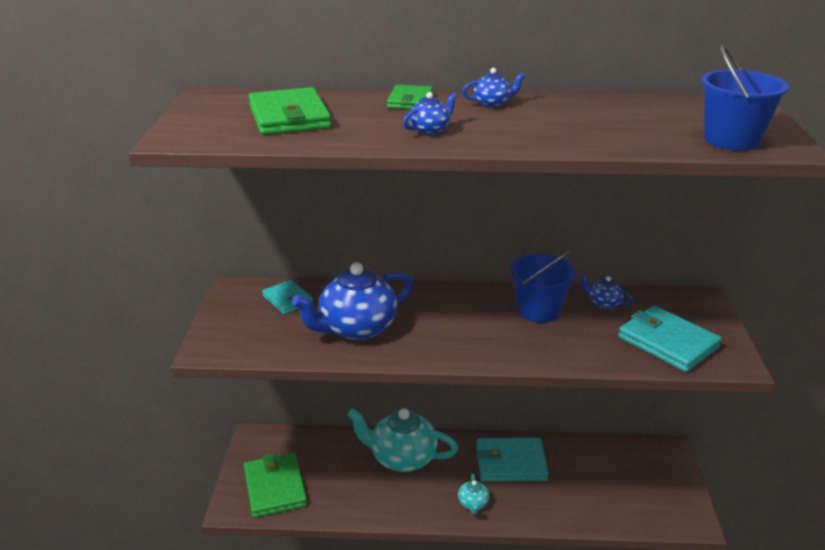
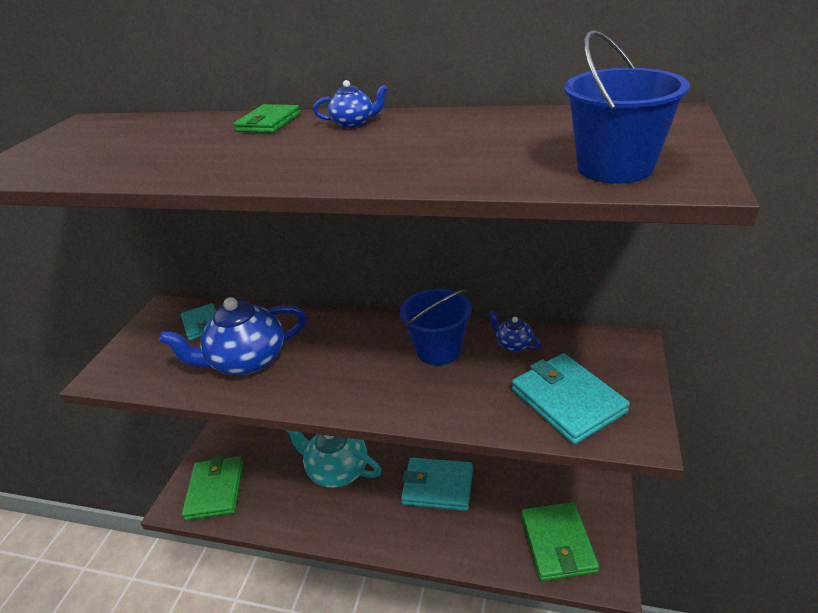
camera: 15 degrees right, 5 degrees up
green wallet [248,87,331,135] -> green wallet moved to [521,502,599,581]
blue teapot [403,92,457,135] -> none
turquoise teapot [458,473,490,514] -> none

